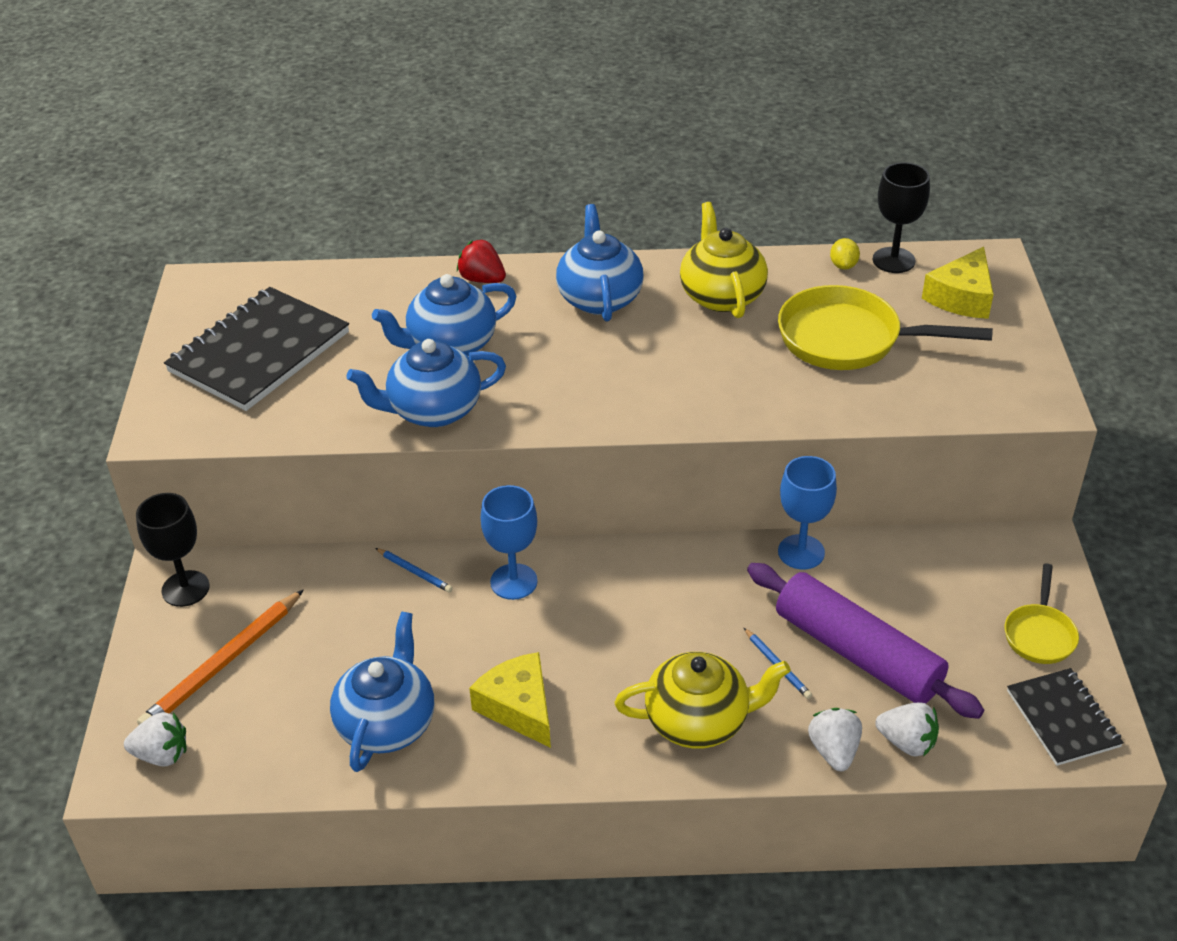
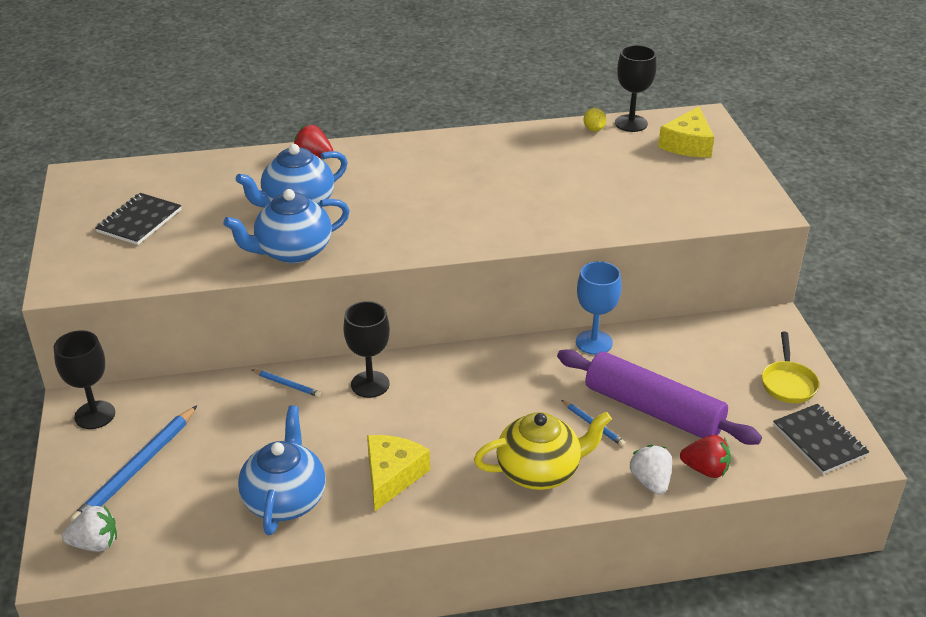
camera: 10 degrees left, 5 degrees down
orange pencil [137,589,304,725] -> blue pencil [70,405,197,522]
black notebook [164,287,349,411] -> black notebook [95,193,182,245], size x0.57
yellow cheese [469,652,551,748] -> yellow cheese turned 60 degrees clockwise [367,435,430,511]
blue goblet [481,485,538,600] -> black goblet [343,301,390,398]
blue teapot [556,204,644,321] -> none
yellow teapot [680,202,768,318] -> none
yellow pan [778,285,993,370] -> none
white strawberry [875,702,939,757] -> red strawberry [680,435,731,478]

